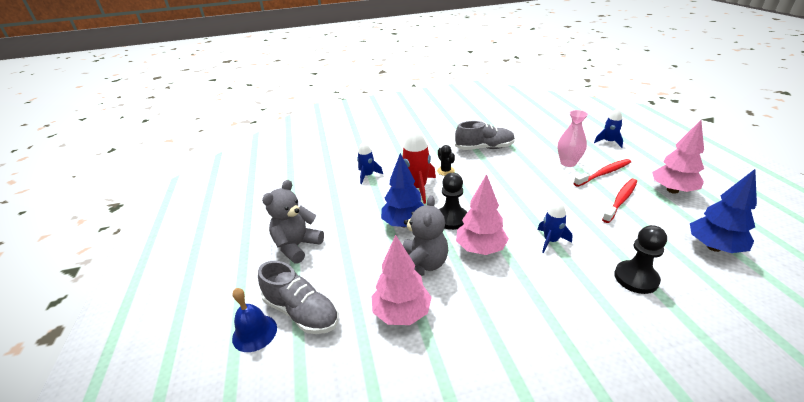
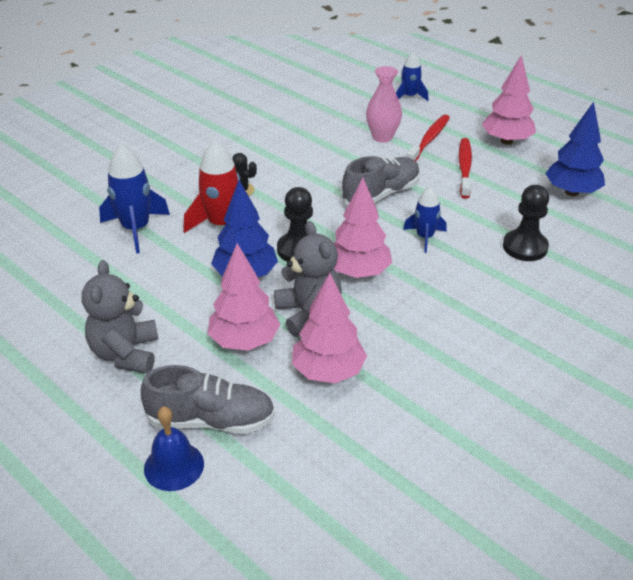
camera: 35 degrees left, 5 degrees up
blue rocket [357,141,383,184] -> blue rocket [99,144,170,254], size x1.62
grey shoe [455,121,515,150] -> grey shoe moved to [341,156,420,205]
none -> pink tree [208,243,280,351]

